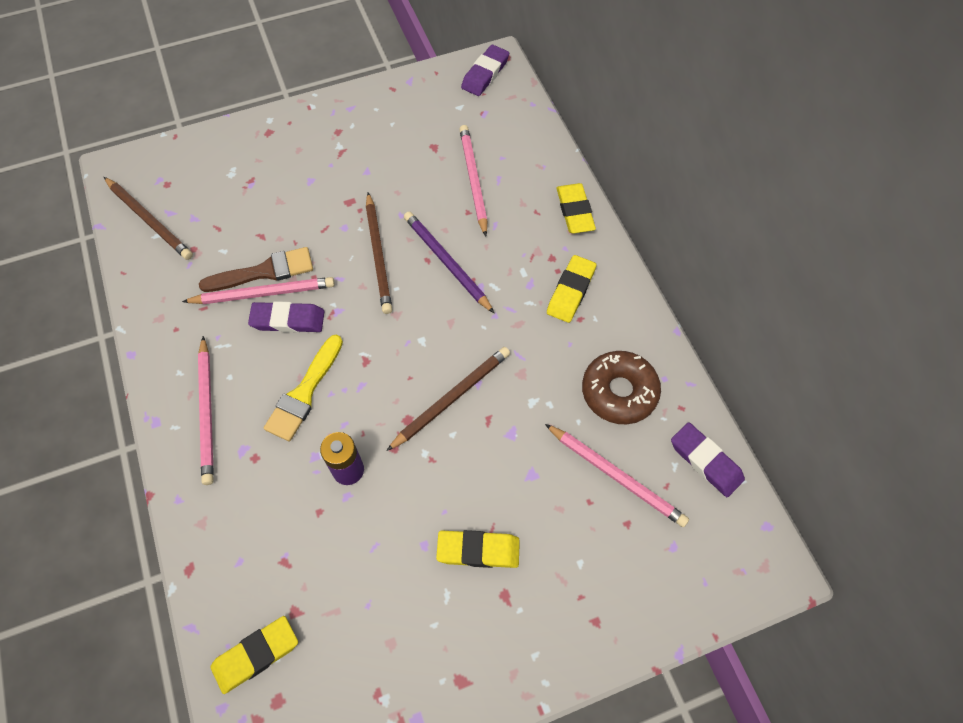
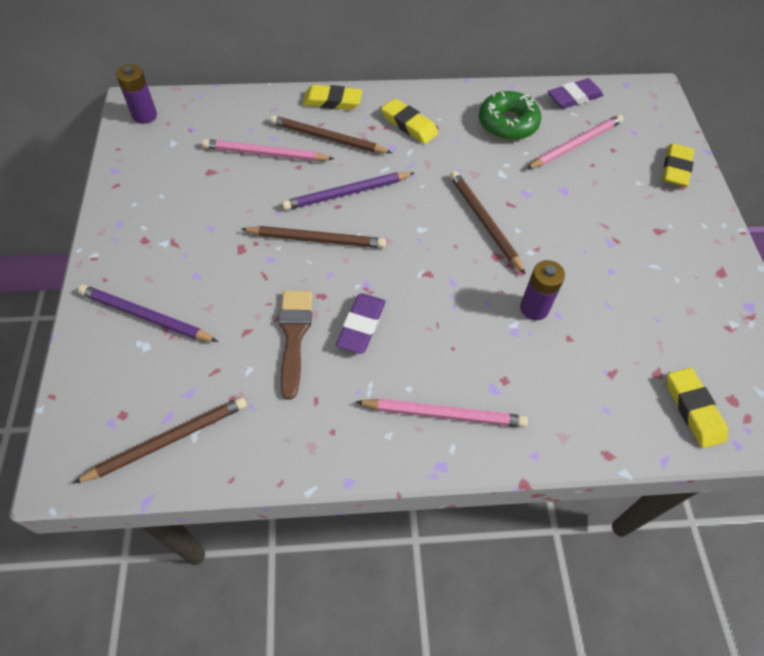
camera: 75 degrees left, 5 degrees down
pink pencil [182,277,335,304] -> none
yellow brush [264,335,343,442] -> none
yellow eraser [436,530,520,568] -> yellow eraser moved to [662,143,694,187]
purple eraser [461,45,509,96] -> purple battery [116,64,157,124]
brown donut [582,351,661,424] -> green donut [479,91,541,140]
none -> purple pencil [78,285,218,342]
none -> brown pencil [270,115,392,153]

